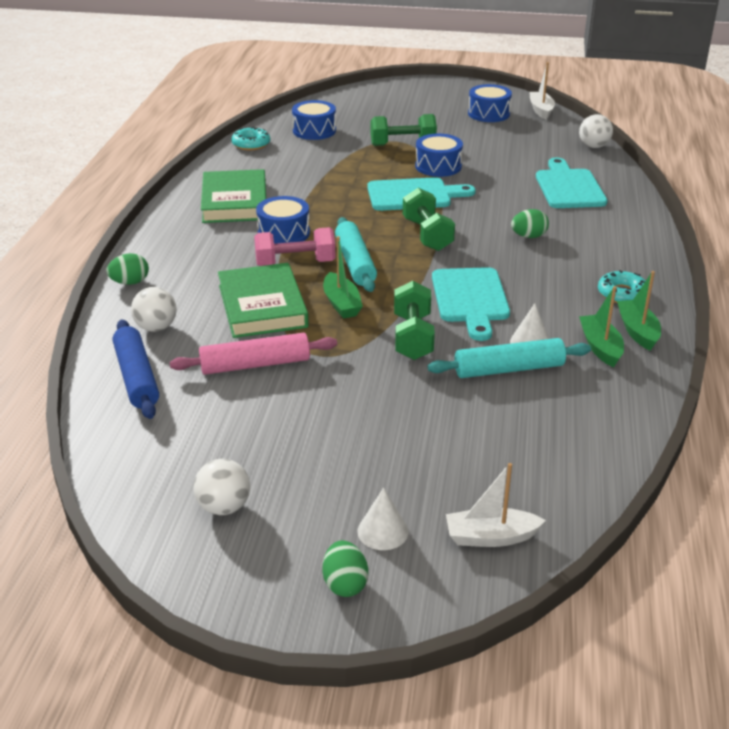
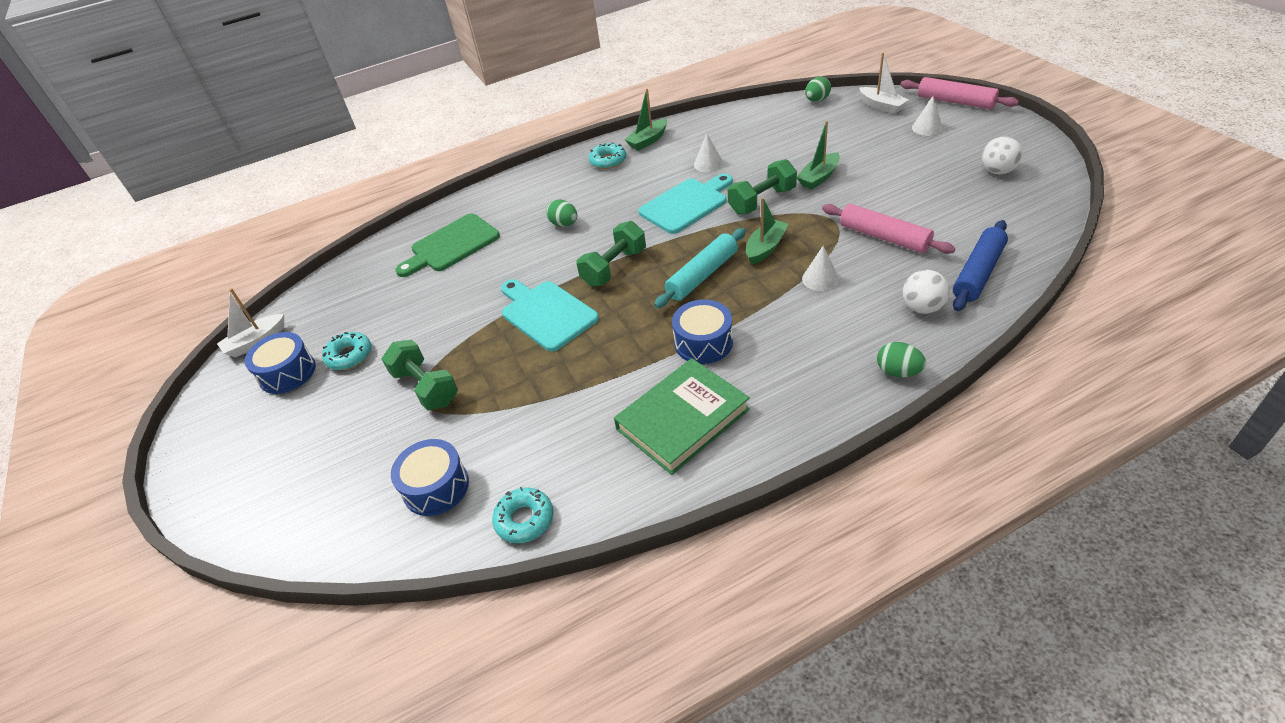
camera: 120 degrees left, 10 degrees up
green book [218,263,309,338] -> white cone [802,246,839,291]
pink dumbbell [254,227,335,266] -> none
green egg [323,540,368,597] -> green egg moved to [805,77,831,102]
blue drum [415,133,463,177] -> none
turquoise rolling pin [428,338,591,378] -> none
turquoise cutting board [536,158,608,208] -> green cutting board [395,214,500,277]
white ball [579,114,613,148] -> none
green boat [579,286,624,367] -> green boat moved to [797,121,840,190]
none -> turquoise donut [322,332,371,370]
none -> pink rolling pin [900,77,1019,109]

